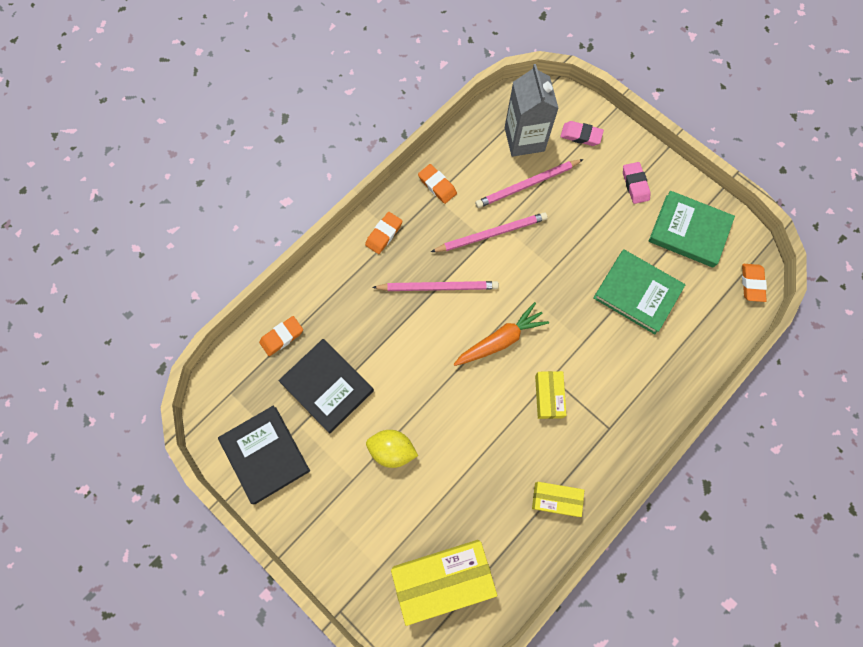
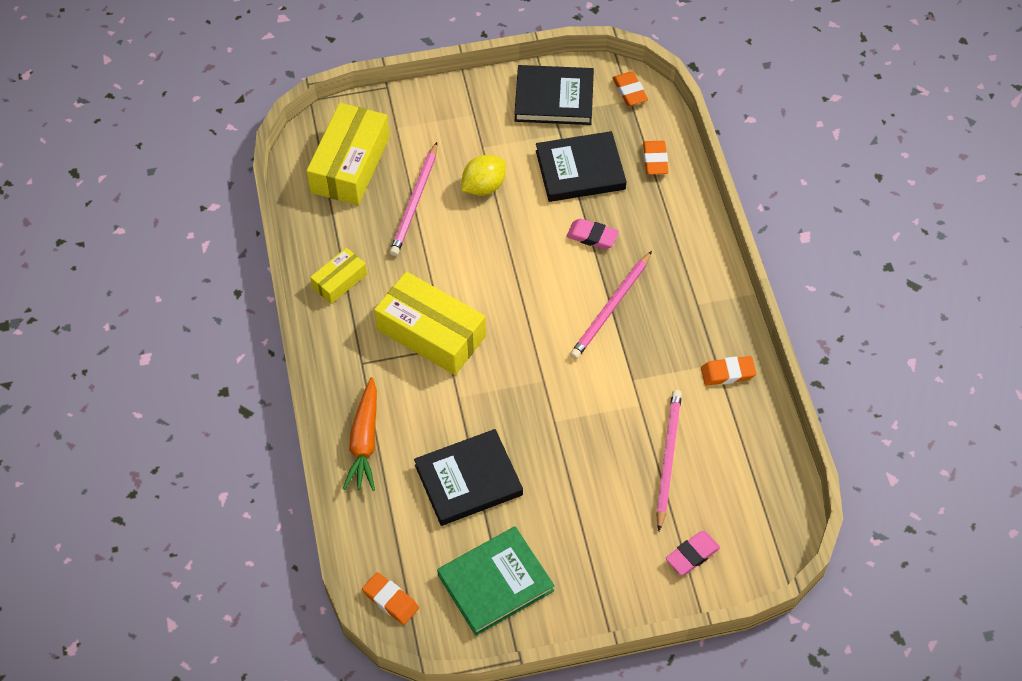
camera: 125 degrees right, 15 degrees down
orange eraser [365,212,402,254] -> orange eraser moved to [613,71,648,106]
pink pencil [431,212,548,252] -> pink pencil moved to [390,142,437,256]
orange carrot [454,302,549,366] -> orange carrot moved to [343,377,377,491]
grey carton [505,64,559,157] -> none
yellow box [535,371,566,419] -> yellow box [374,271,486,375], size x1.91
green book [593,249,685,334] -> black book [414,429,523,526]
pink eraser [623,162,650,204] -> pink eraser moved to [566,219,619,249]

